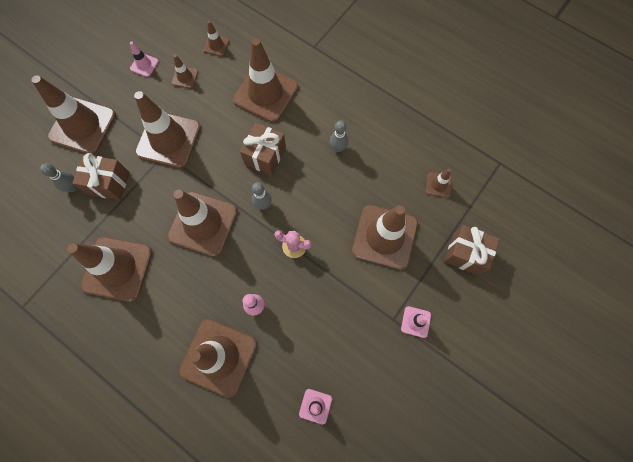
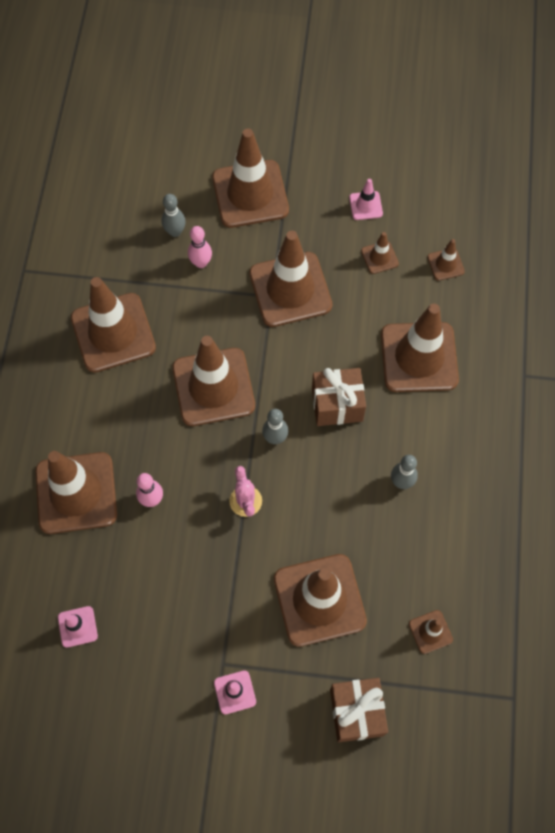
camera: 60 degrees right, 5 degrees down
brown gift [72,153,130,200] -> pink bowling pin [188,226,212,268]

